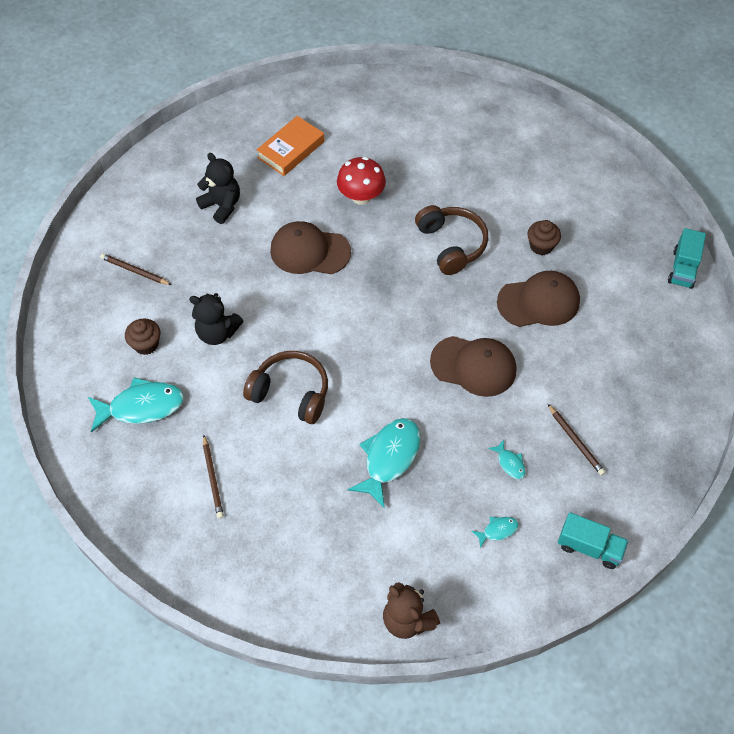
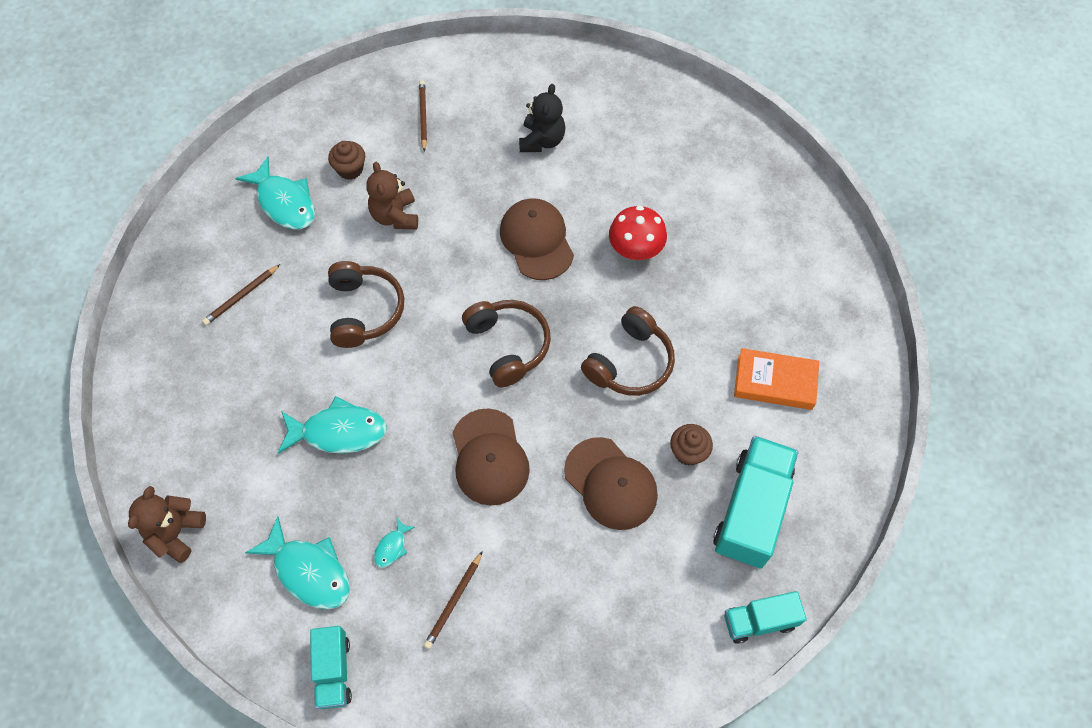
camera: 60 degrees right, 5 degrees up
black teddy bear [189,293,243,345] -> brown teddy bear [366,162,418,229]
orange book [256,116,324,176] -> orange book moved to [734,348,819,410]
turquoise fish [472,517,519,548] -> turquoise fish [245,516,350,609], size x2.16
none -> brown headphones [462,300,551,388]
none -> turquoise truck [713,436,798,569]

